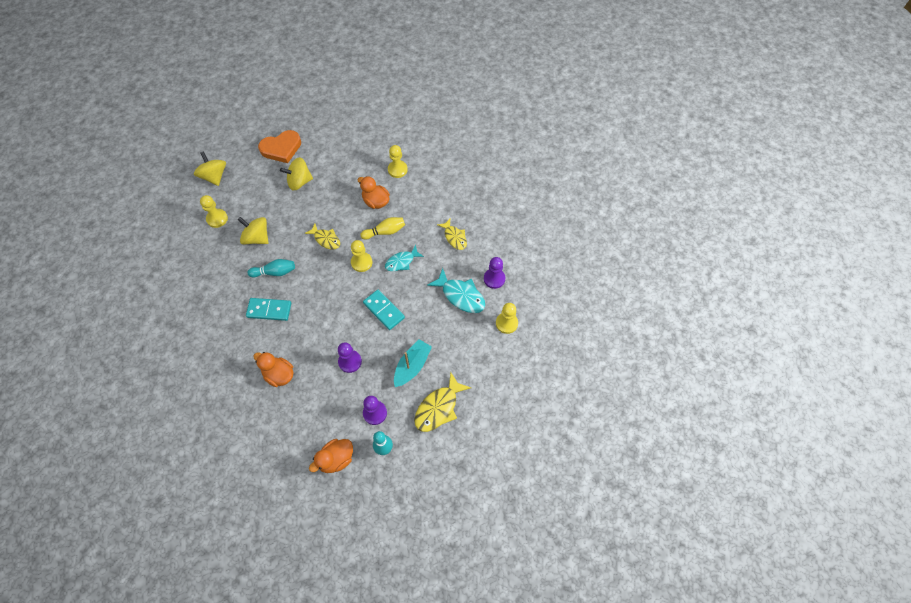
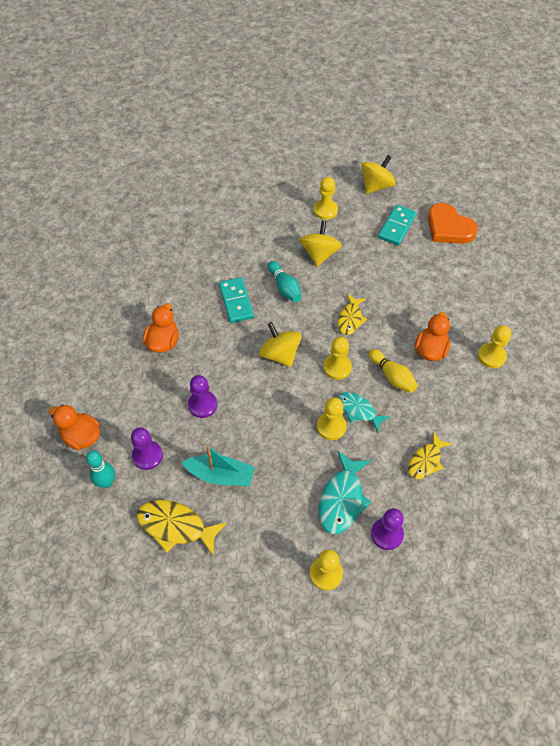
camera: 70 degrees right, 5 degrees down
yellow spinning top [280,157,313,191] -> yellow spinning top moved to [259,322,302,367]
turquoise domino [363,290,405,330] -> turquoise domino moved to [378,205,417,246]
none -> yellow pawn [317,397,347,440]

